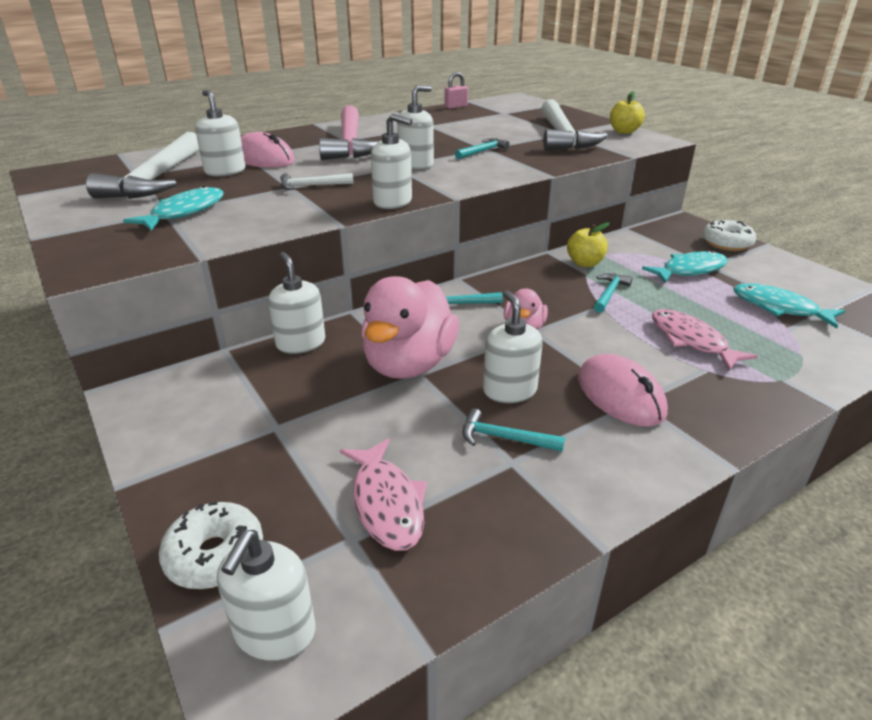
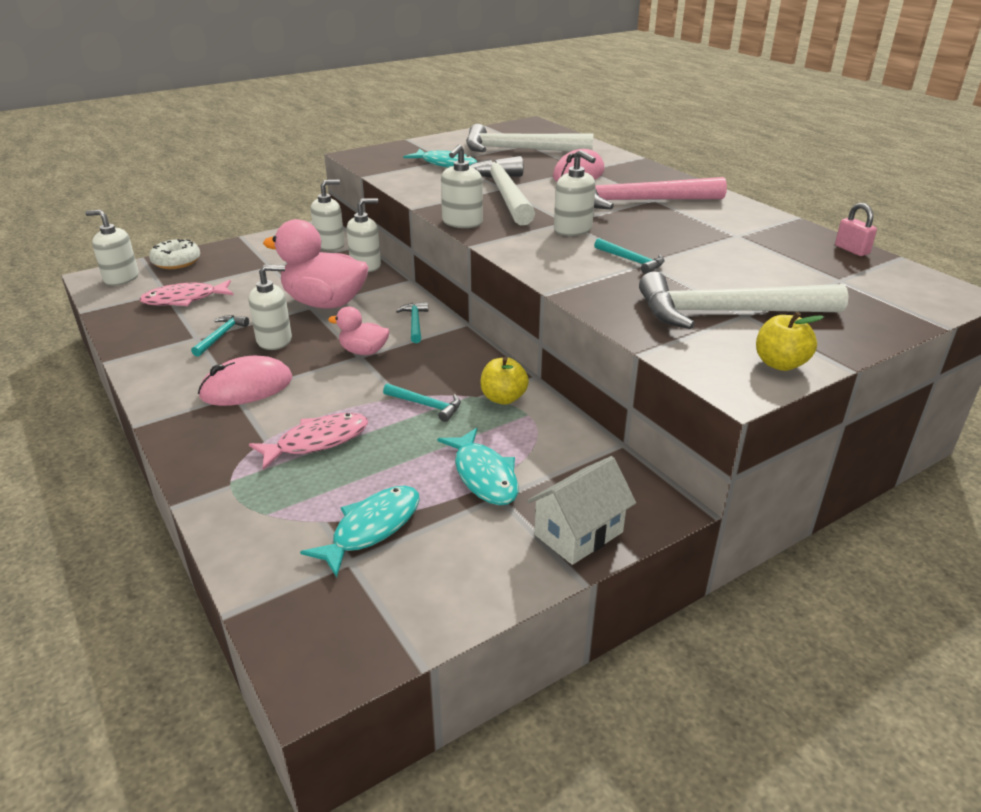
camera: 90 degrees right, 0 degrees up
white soap dispenser [195,90,245,177] -> white soap dispenser moved to [311,180,345,251]
white hammer [280,173,353,190] -> white hammer [469,156,535,225], size x2.26
white donut [702,220,756,251] -> white house [527,456,636,565]

